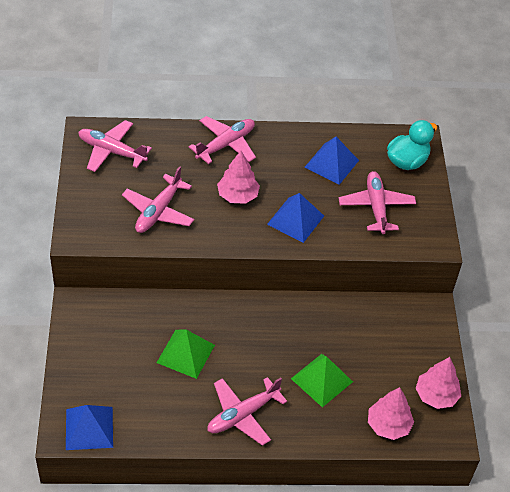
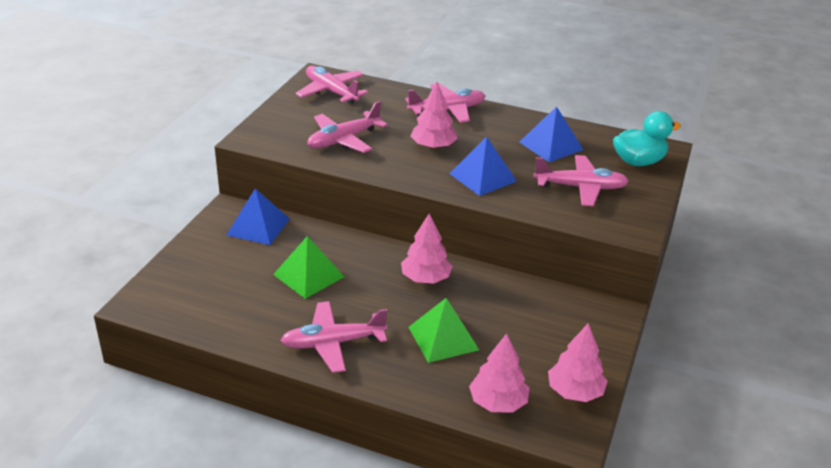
camera: 25 degrees right, 15 degrees down
blue pyramid [66,405,113,450] -> blue pyramid moved to [227,188,290,245]
pink plane [339,171,416,234] -> pink plane turned 75 degrees clockwise [533,155,629,206]
none -> pink tree [401,213,453,284]

